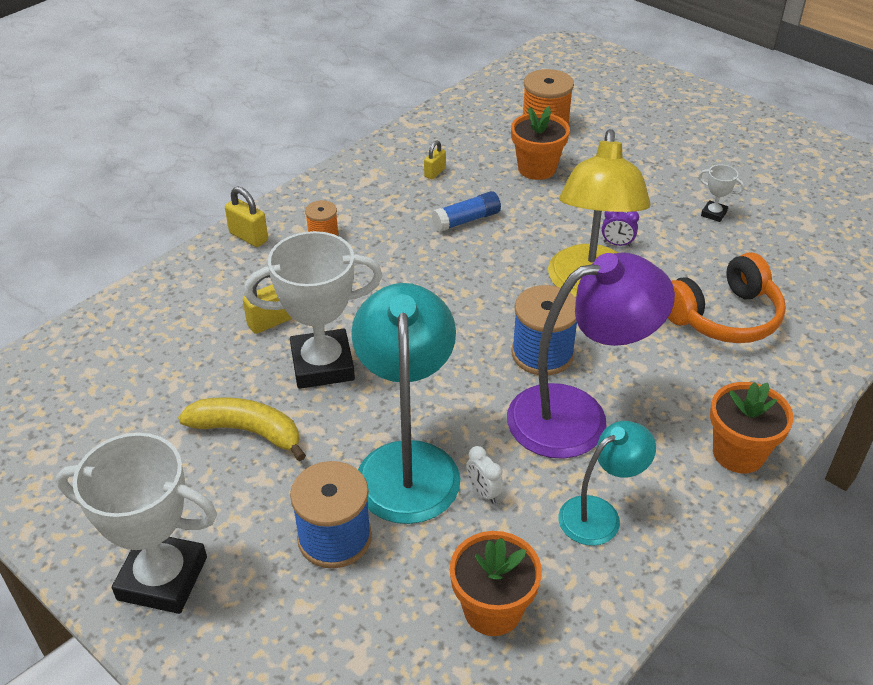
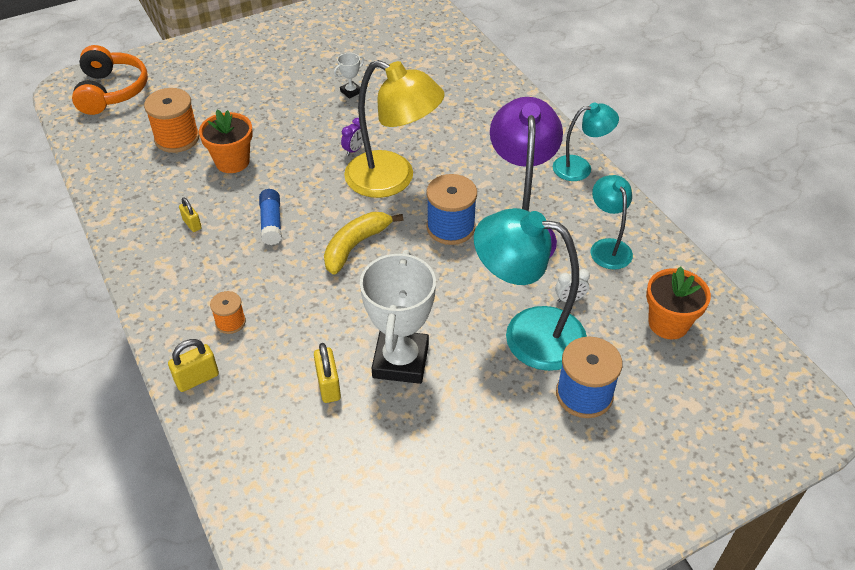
camera: 70 degrees left, 5 degrees up
white trophy [56,433,217,614] -> none
yellow banana [178,397,306,461] -> yellow banana moved to [324,212,403,275]
orange headphones [668,252,786,343] -> orange headphones moved to [72,45,148,115]
orange flower pot [710,382,794,473] -> turquoise lamp [553,103,619,181]

